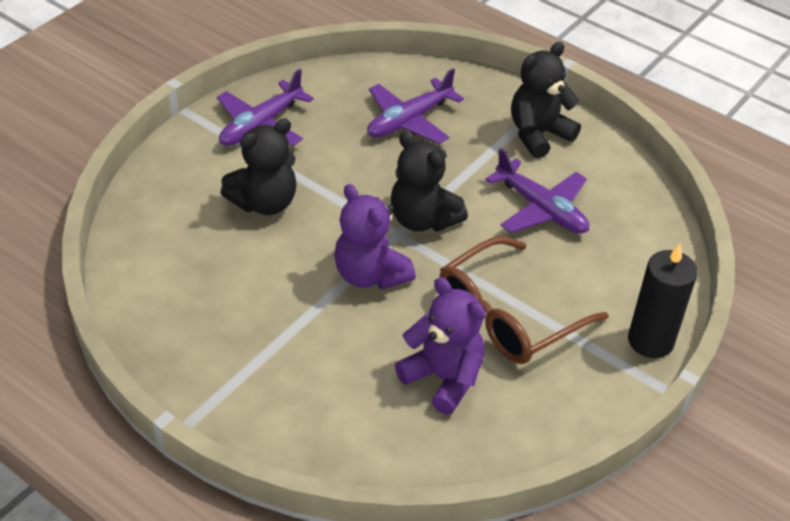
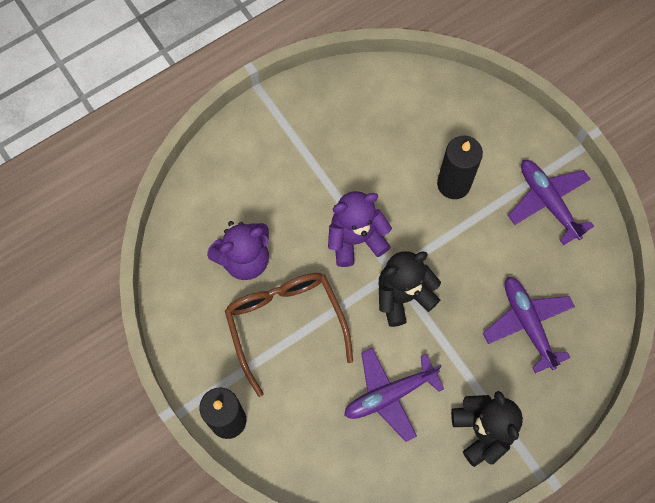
camera: 110 degrees right, 25 degrees up
black teddy bear [221,118,296,215] -> black candle [437,136,483,199]

